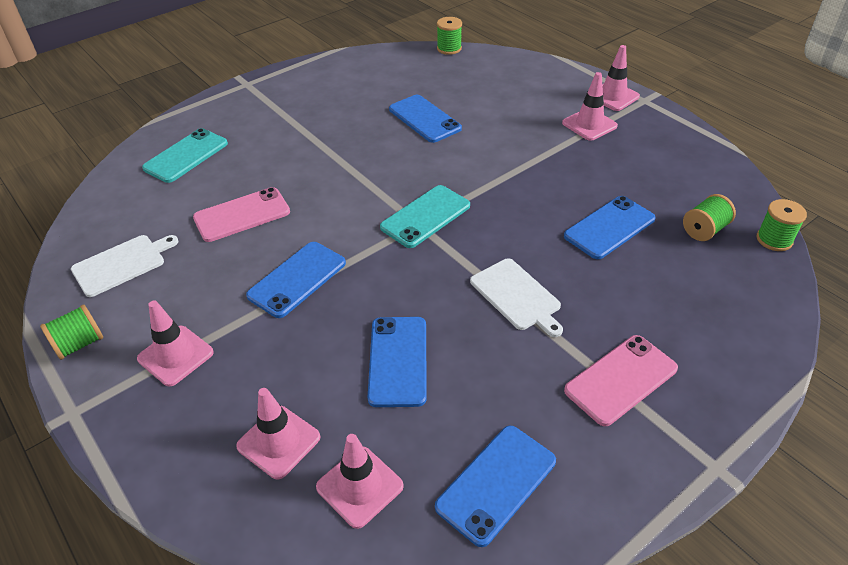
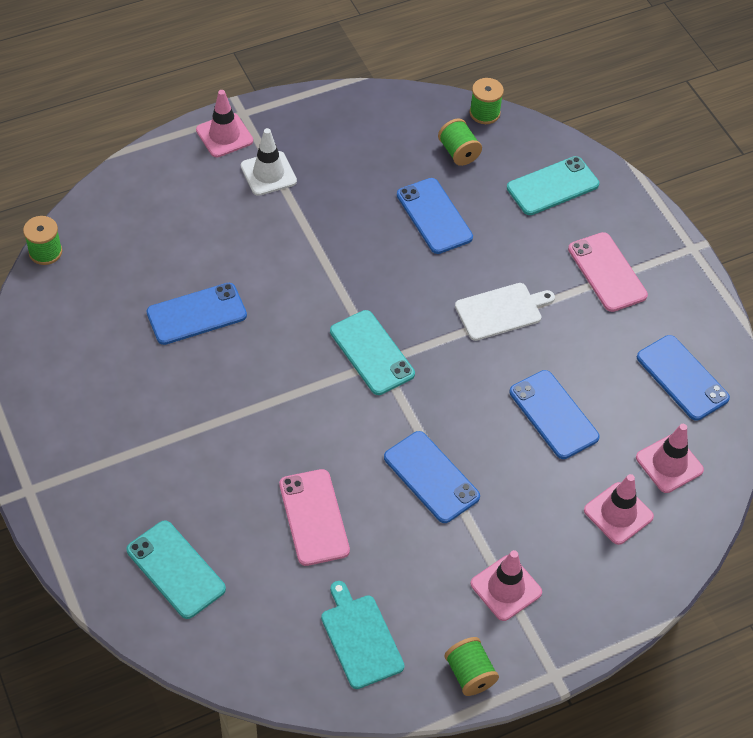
camera: 80 degrees left, 10 degrees up
white cutting board [71,235,178,297] -> turquoise cutting board [321,581,405,689]
blue phone [368,317,427,407] -> blue phone turned 45 degrees clockwise [509,370,600,459]
pink traffic cone [562,72,618,141] -> white traffic cone [241,128,297,196]
none -> turquoise phone [507,156,599,215]

